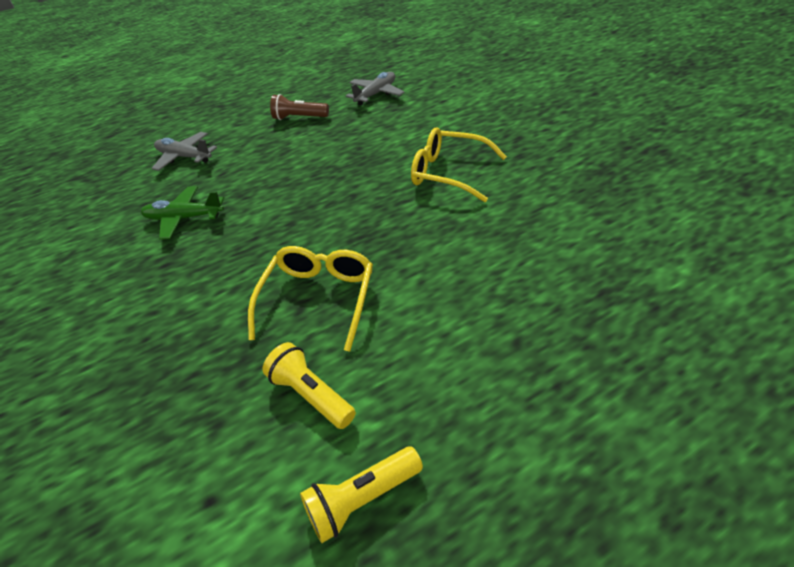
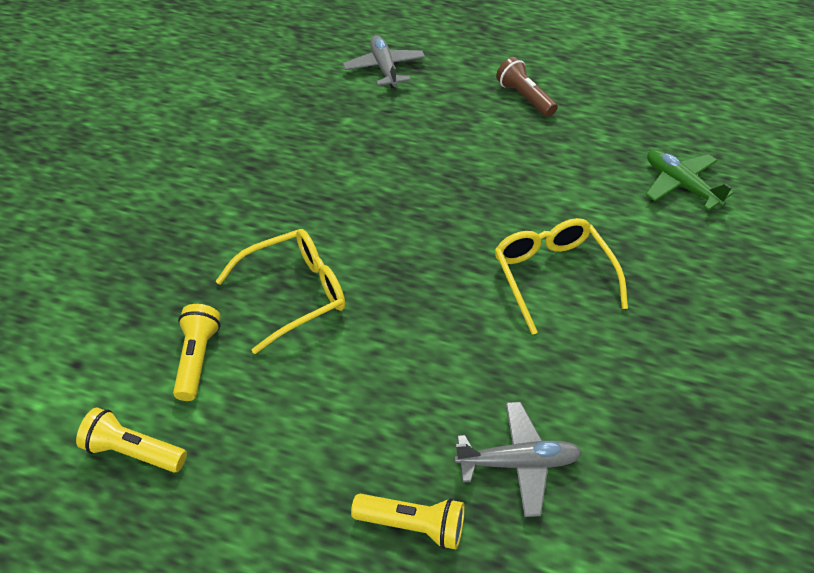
camera: 45 degrees right, 5 degrees up
green plane [141,186,224,240] -> green plane moved to [646,150,734,211]
grey plane [346,72,404,105] -> grey plane moved to [455,402,582,517]
none -> yellow flashlight [351,494,465,549]

